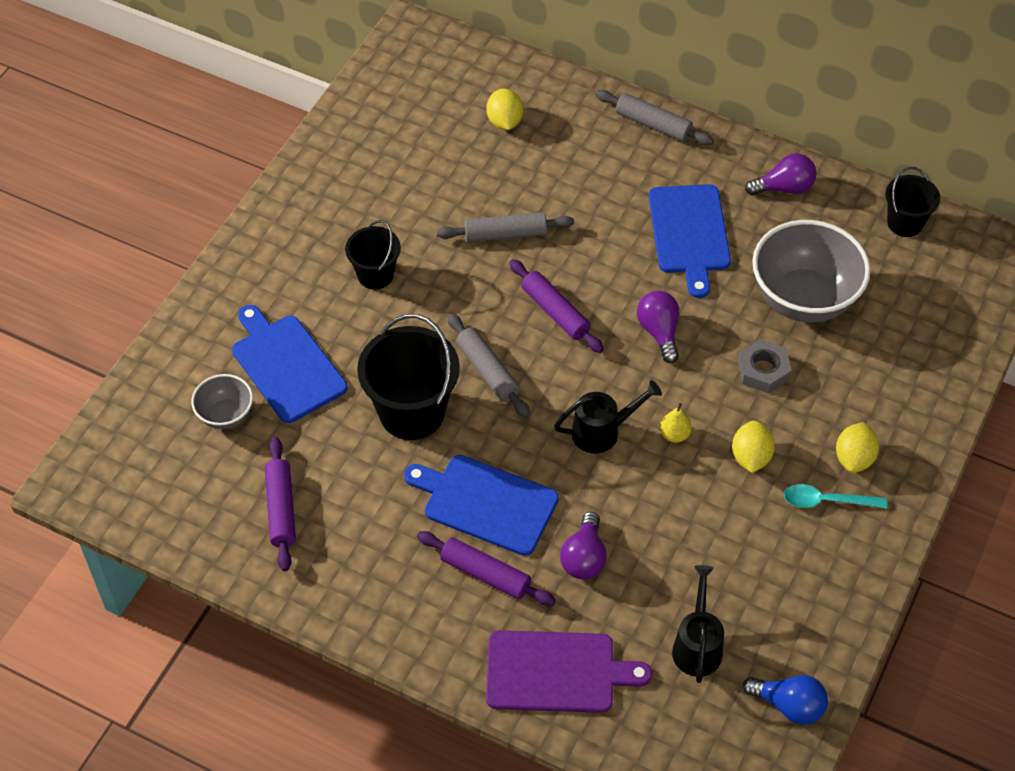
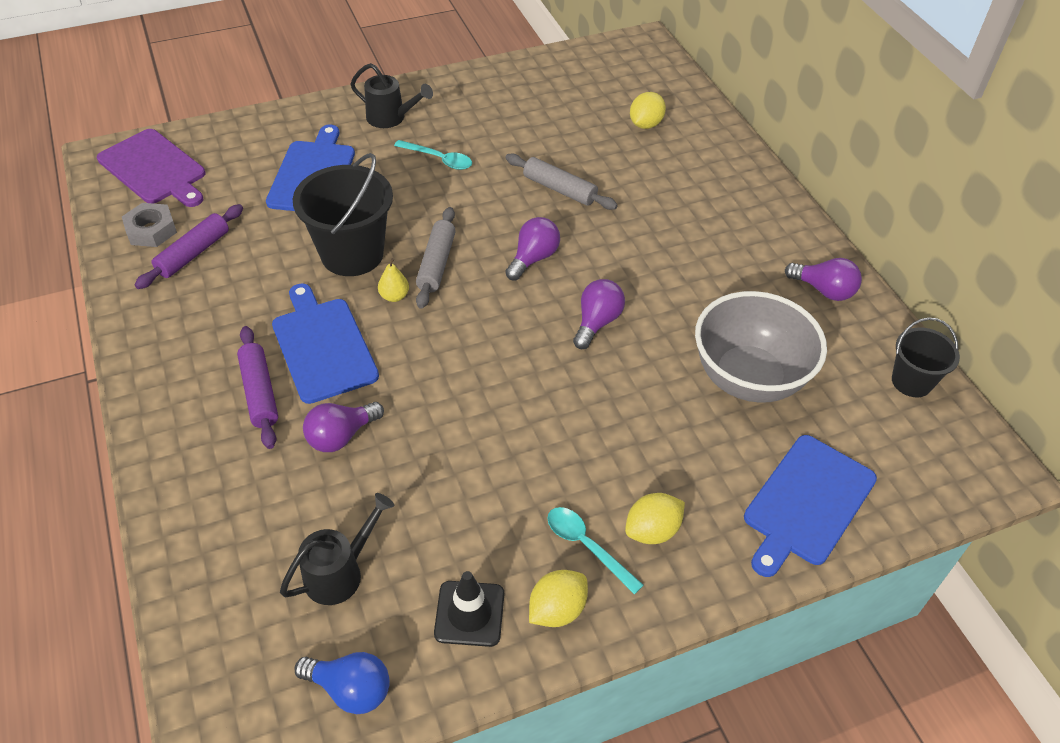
camera: 40 degrees right, 5 degrees down
grey bowl [191,374,253,429] -> none
black bucket [345,220,401,289] -> turquoise spoon [394,140,472,170]
purple cutting board [486,630,652,713] -> purple cutting board moved to [97,129,205,207]
purple rolling pin [509,259,604,353] -> purple light bulb [505,217,560,280]
black watering can [554,380,662,453] -> black watering can moved to [351,63,433,128]
grey rolling pin [595,90,714,146] -> none
blue cutting board [649,184,731,298] -> blue cutting board moved to [744,435,877,577]
yellow pear [660,403,692,443] -> yellow pear moved to [378,258,409,302]
yellow lemon [732,421,775,473] -> yellow lemon moved to [529,570,588,627]
grey nut [737,339,792,394] -> grey nut moved to [122,203,177,247]
blue light bulb [743,675,828,725] -> blue light bulb turned 45 degrees counterclockwise [294,652,390,714]
none -> black traffic cone [434,571,504,647]

